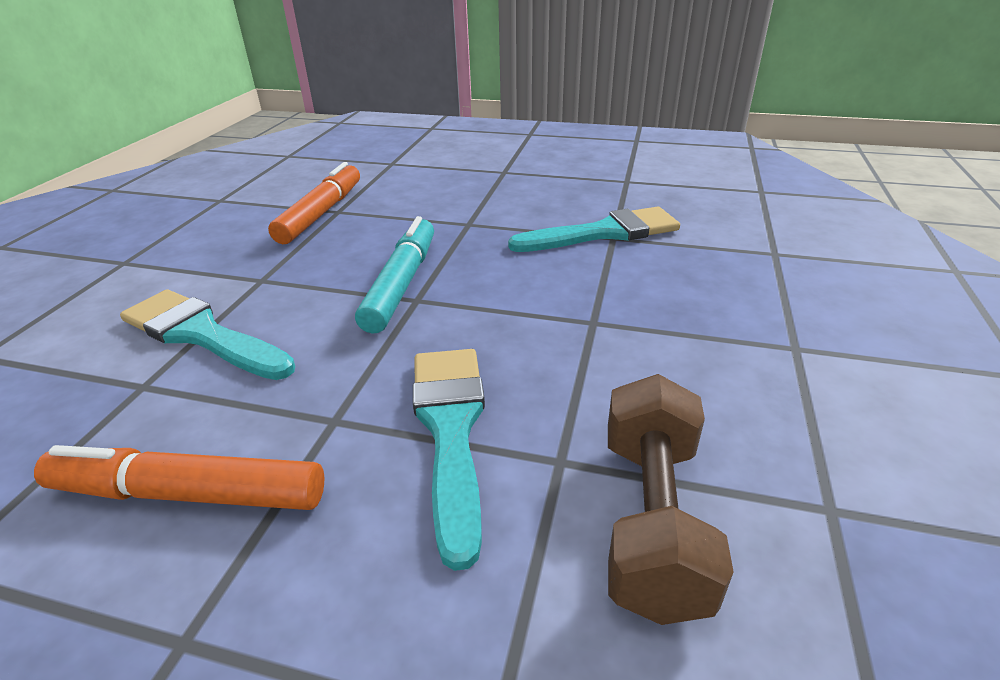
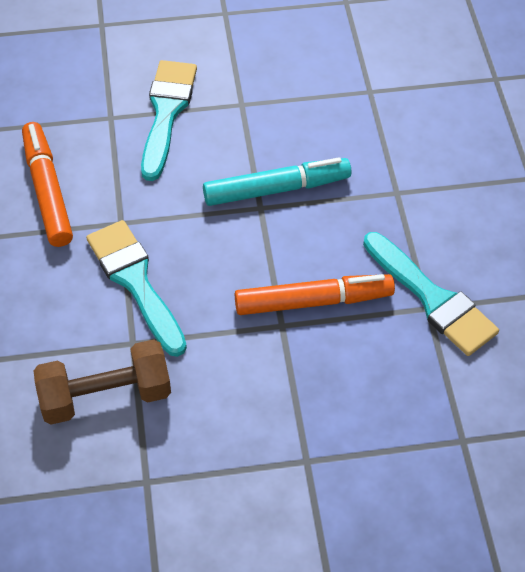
camera: 65 degrees right, 20 degrees up
orange marker [268,162,360,244] -> orange marker moved to [235,274,395,315]
turquoise brush [413,349,485,571] -> turquoise brush turned 90 degrees counterclockwise [86,220,187,357]

